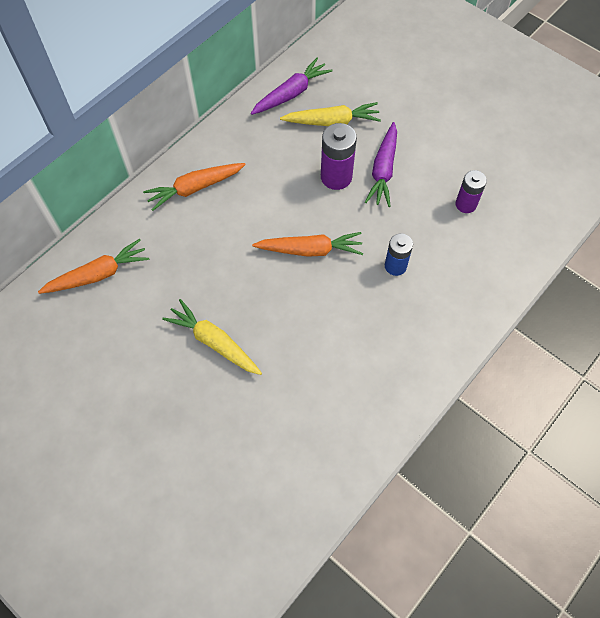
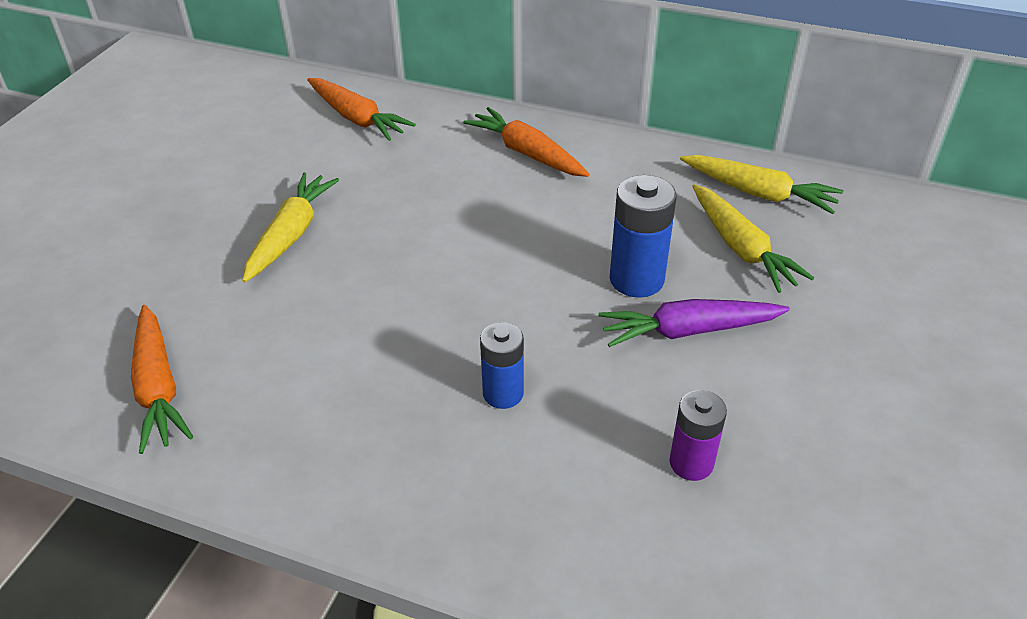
camera: 70 degrees right, 20 degrees down
purple carrot [251,58,332,115] -> yellow carrot [680,155,843,214]
orange carrot [252,232,363,257] -> orange carrot moved to [131,305,193,454]
purple battery [321,123,357,190] -> blue battery [610,175,677,298]

